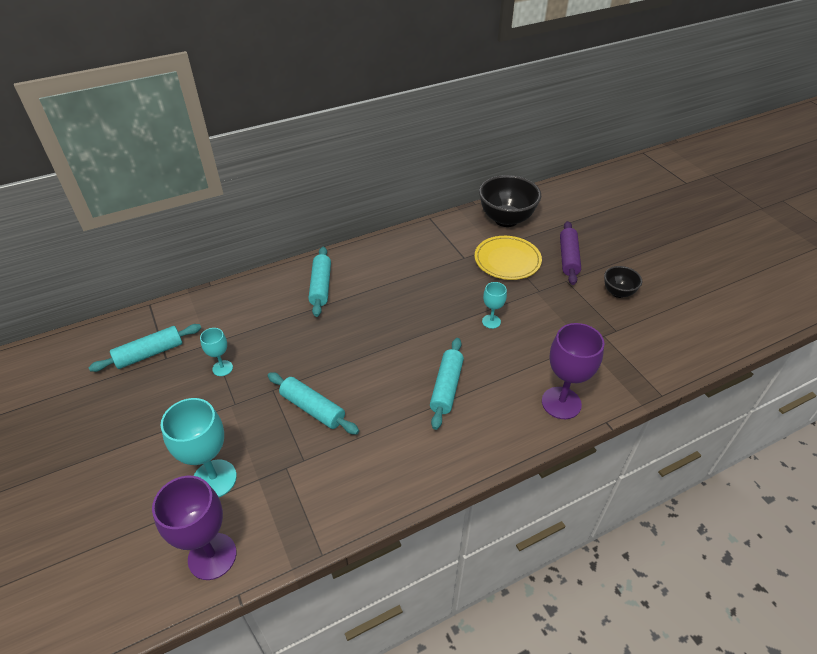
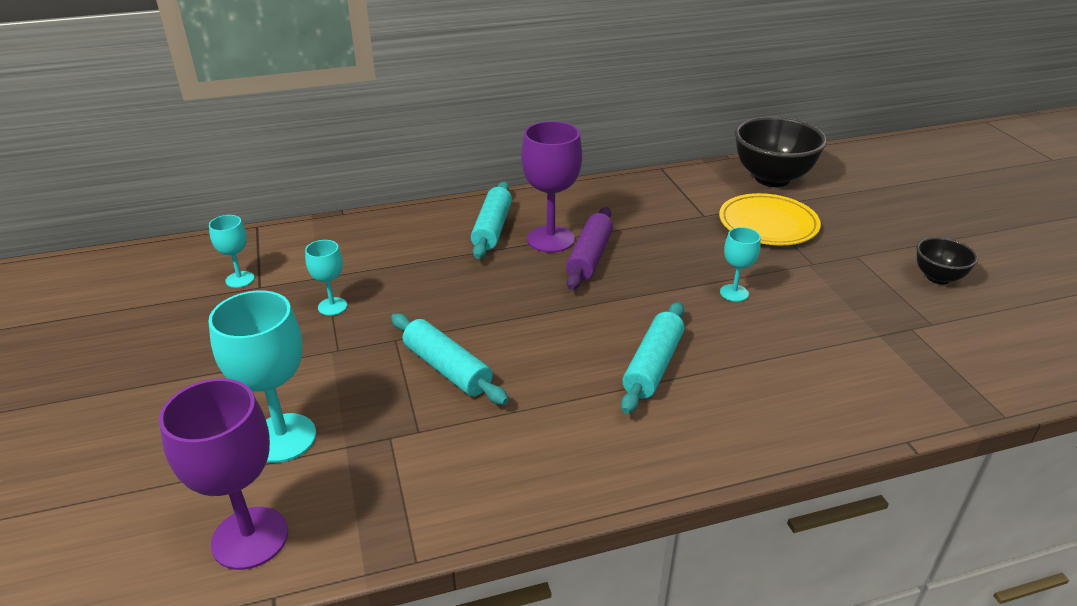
camera: 10 degrees right, 10 degrees down
turquoise rolling pin [88,324,201,372] -> turquoise goblet [209,215,254,288]
purple goblet [542,323,604,419] -> purple goblet moved to [521,121,582,253]
purple rolling pin [560,221,581,285] -> purple rolling pin moved to [566,207,613,290]

